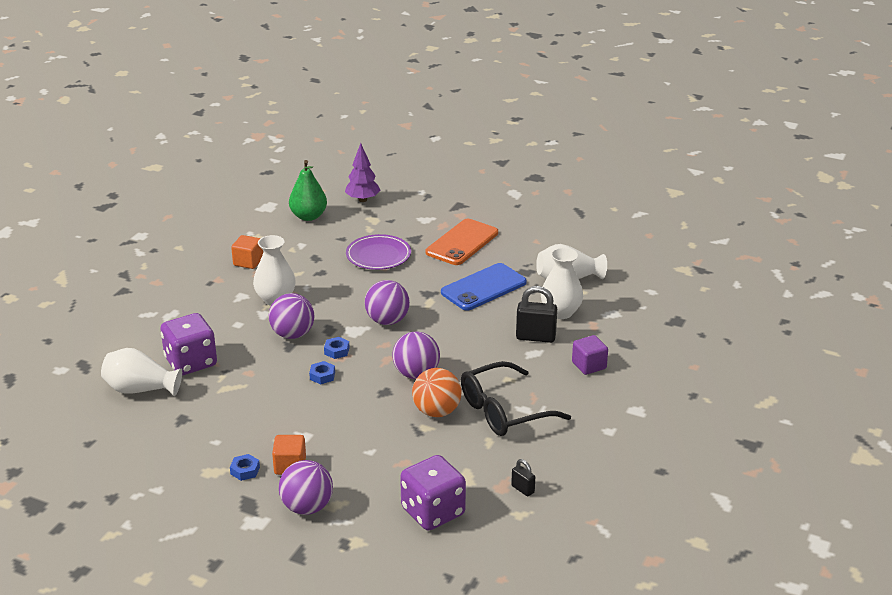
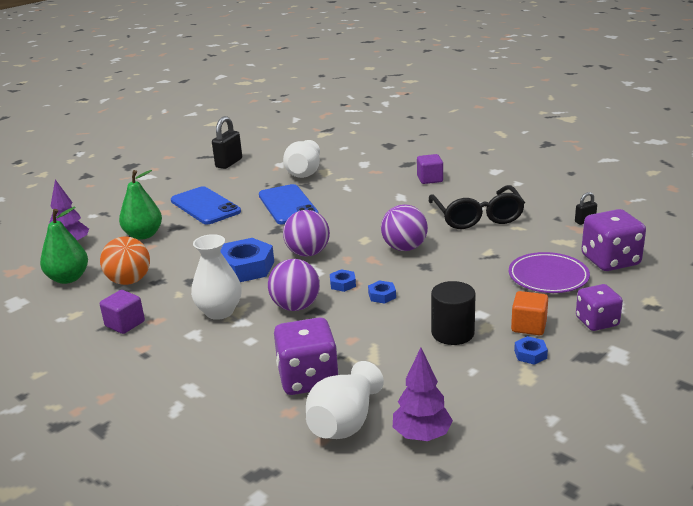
camera: 70 degrees left, 5 degrees down
orange cube [231,235,263,269] -> purple cube [100,290,145,334]
purple ball [279,460,333,515] -> purple dice [576,284,623,331]
purple plate [346,234,411,270] -> purple plate moved to [509,252,590,293]
orange ball [412,368,461,417] -> orange ball moved to [100,237,150,285]
orange phone [426,219,498,265] -> blue phone [171,186,241,224]
black padlock [516,286,557,343] -> black padlock moved to [212,116,242,169]
white vase [541,247,583,319] -> none
none -> green pear [119,170,162,240]
none -> blue nut [220,238,274,282]
none -> purple tree [393,348,453,441]
none -> black cylinder [431,281,476,345]

